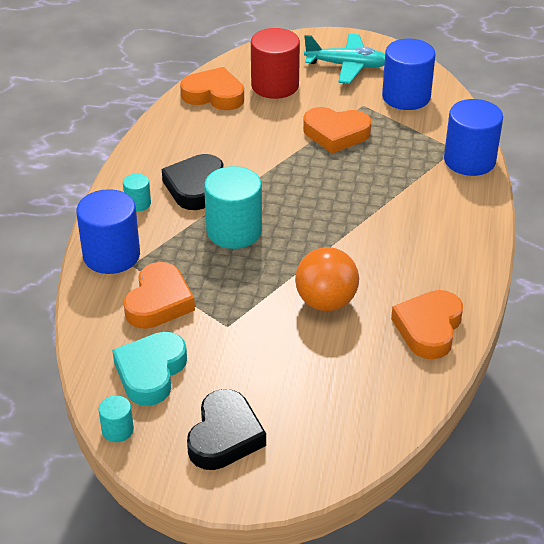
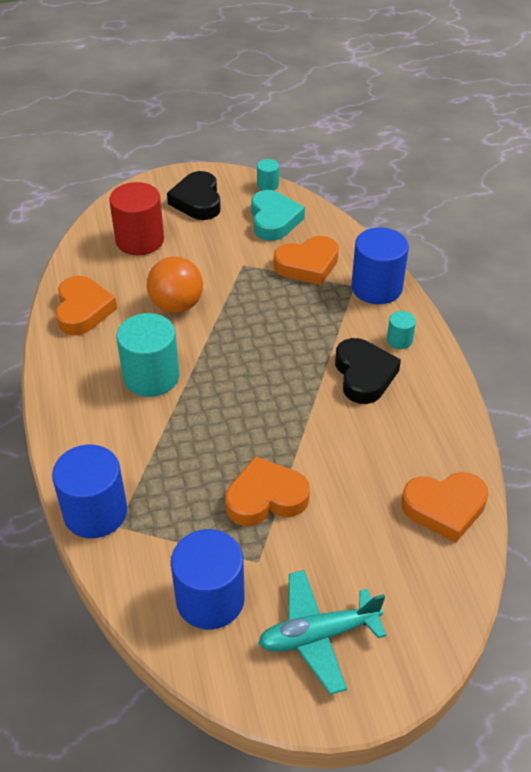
camera: 155 degrees right, 5 degrees up
orange heart [123,262,195,329] -> orange heart turned 105 degrees counterclockwise [274,236,339,285]
turquoise cylinder [204,166,262,249] -> turquoise cylinder moved to [116,313,179,397]
red cylinder [251,28,300,99] -> red cylinder moved to [109,182,164,255]

